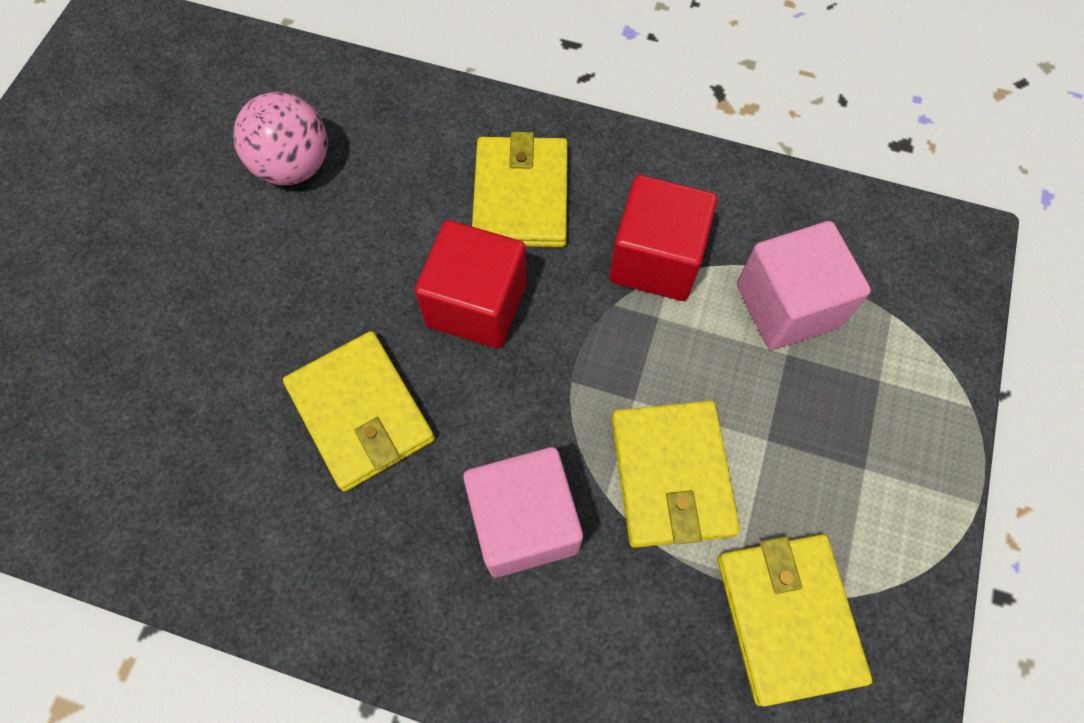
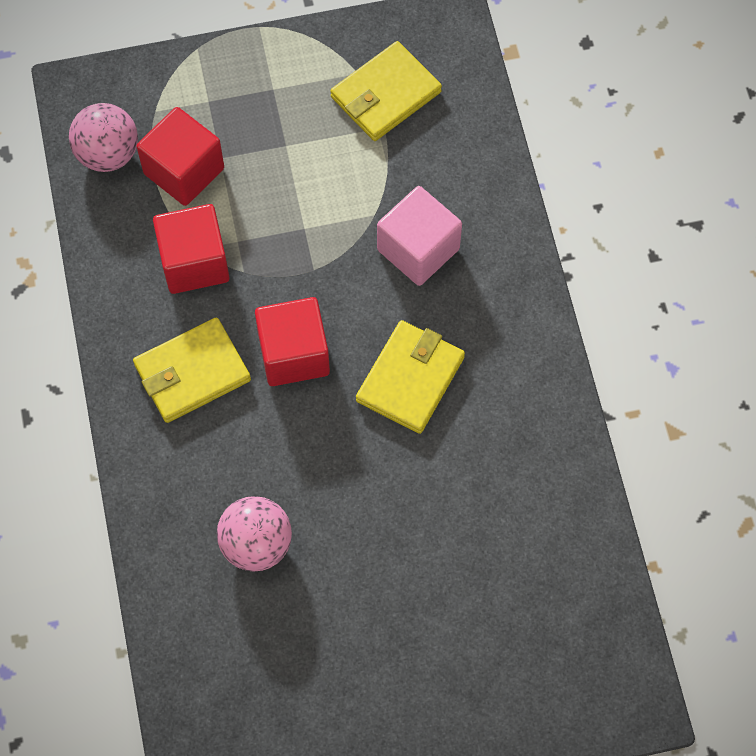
camera: 120 degrees left, 0 degrees up
yellow wallet [612,401,740,548] -> none
pink cube [737,221,871,350] -> red cube [137,107,224,206]
none -> pink ball [69,103,138,172]

